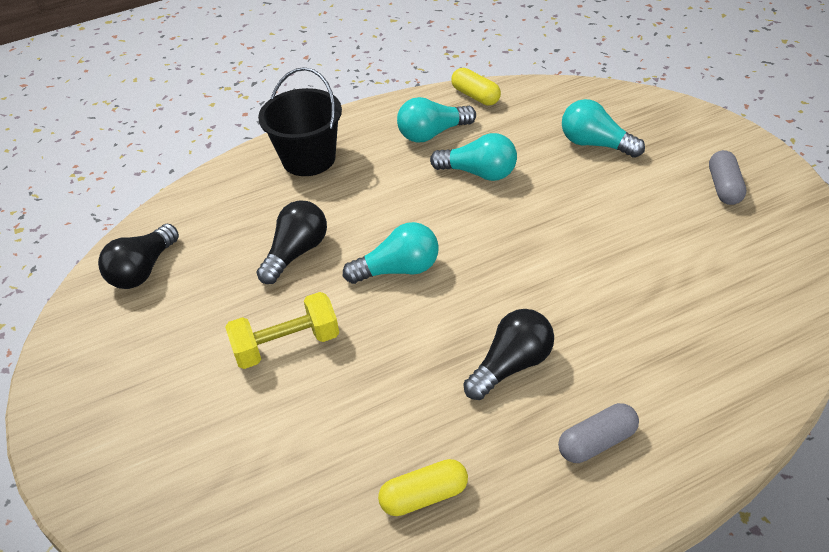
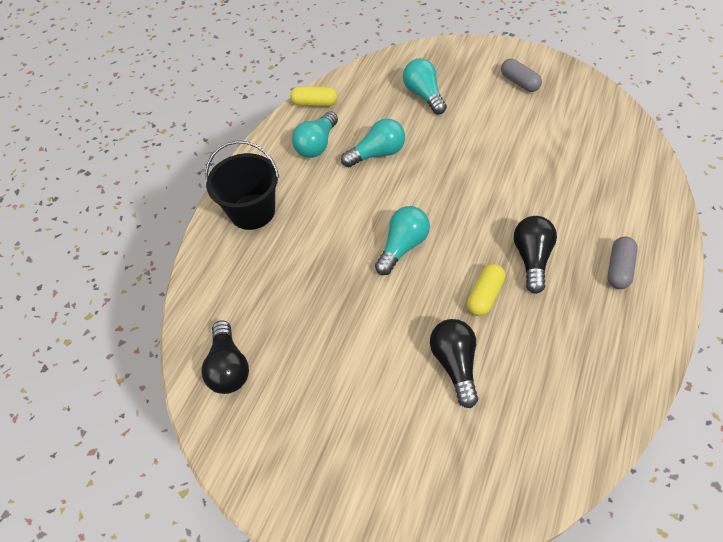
camera: 40 degrees left, 10 degrees up
yellow dumbbell [225,292,339,369] -> none
black light bulb [256,200,327,284] -> black light bulb moved to [430,319,478,408]
yellow capsule [378,459,468,516] -> yellow capsule moved to [467,264,505,316]
turquoise light bulb [562,99,645,158] -> turquoise light bulb turned 75 degrees clockwise [403,58,447,114]

